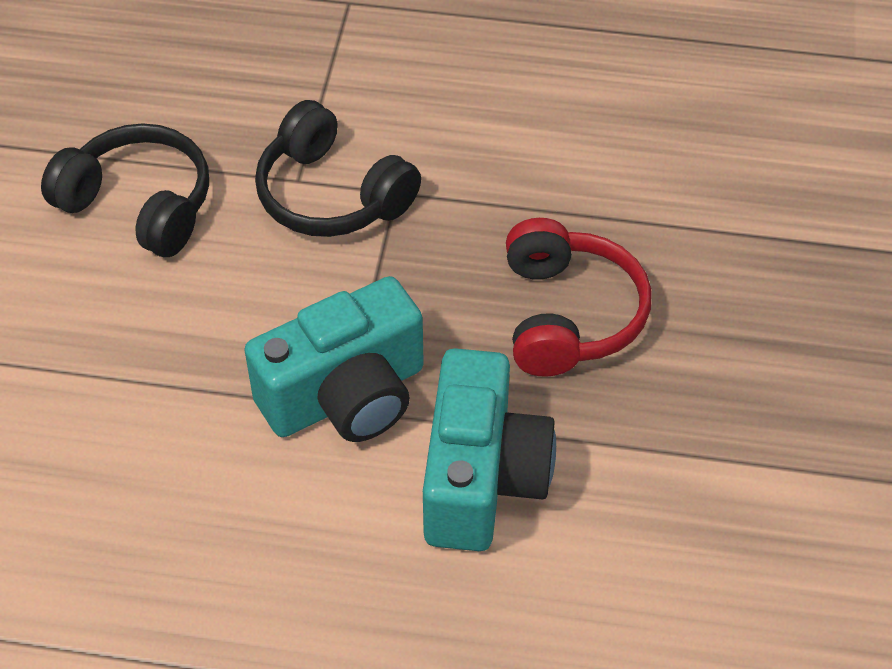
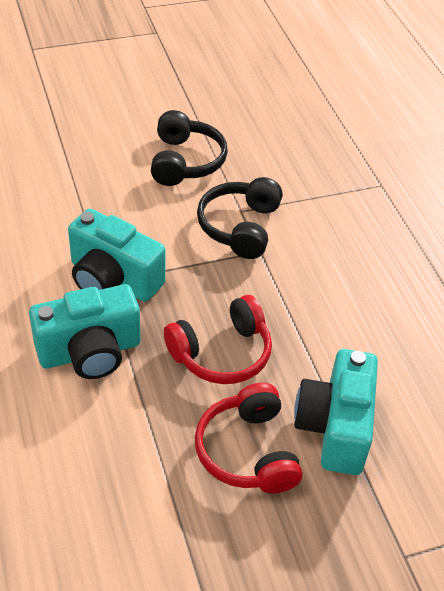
camera: 60 degrees right, 5 degrees down
none -> red headphones [195,383,303,493]
none -> turquoise camera [294,349,378,475]

